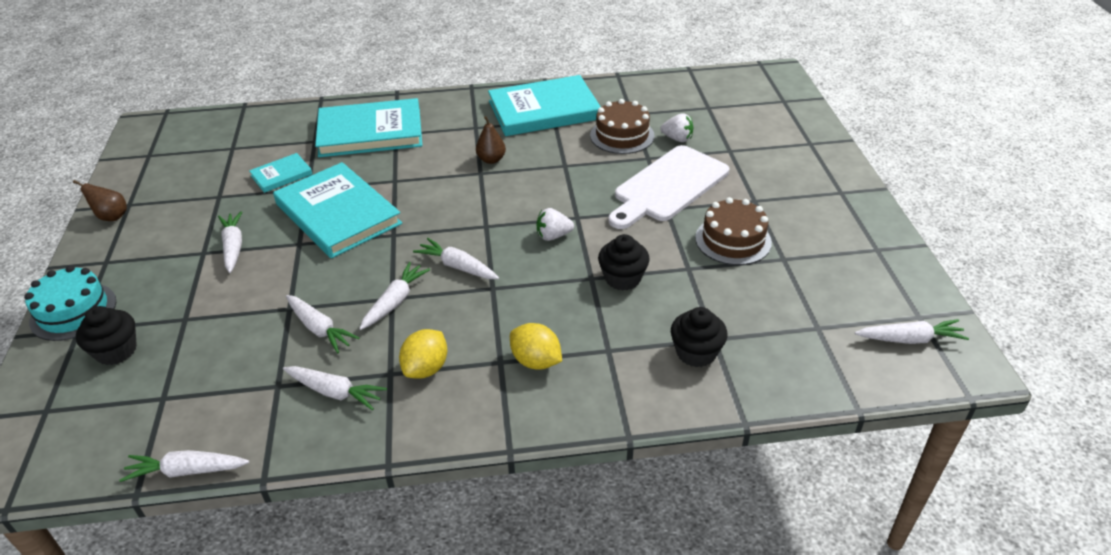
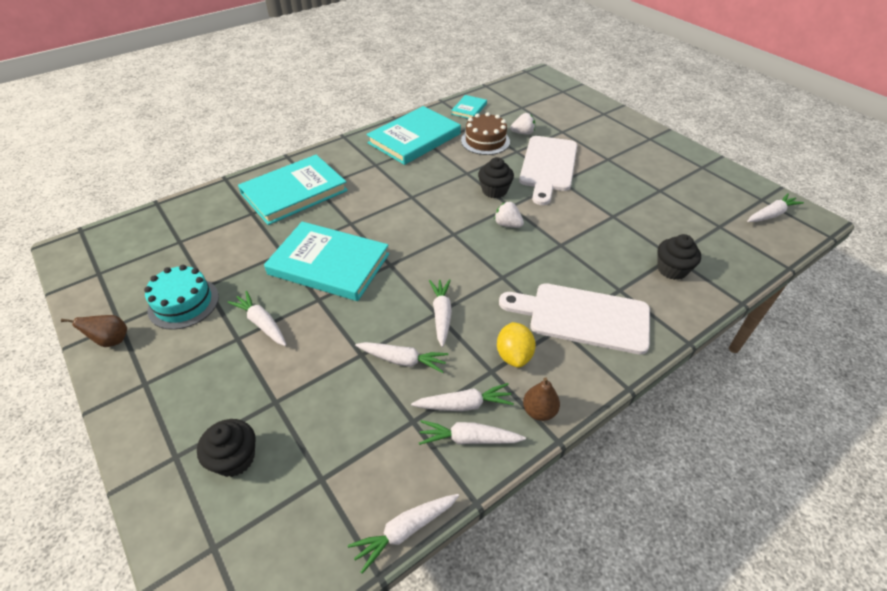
camera: 30 degrees left, 5 degrees up
turquoise cake [24,265,116,341] -> turquoise cake moved to [144,265,219,330]
turquoise book [249,153,312,193] -> turquoise book moved to [451,95,487,118]
white carrot [413,238,499,279] -> white carrot moved to [419,420,526,445]
brown pear [476,116,506,164] -> brown pear moved to [523,377,560,421]
yellow lemon [510,323,562,369] -> white cutting board [499,283,650,355]
white strawberry [537,208,574,241] -> white strawberry turned 75 degrees clockwise [494,201,524,228]
black cupcake [598,234,650,291] -> black cupcake moved to [478,157,514,198]
brown cake [695,197,772,265] -> none

